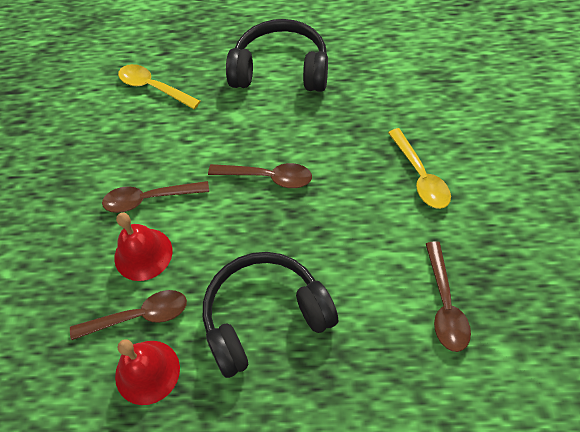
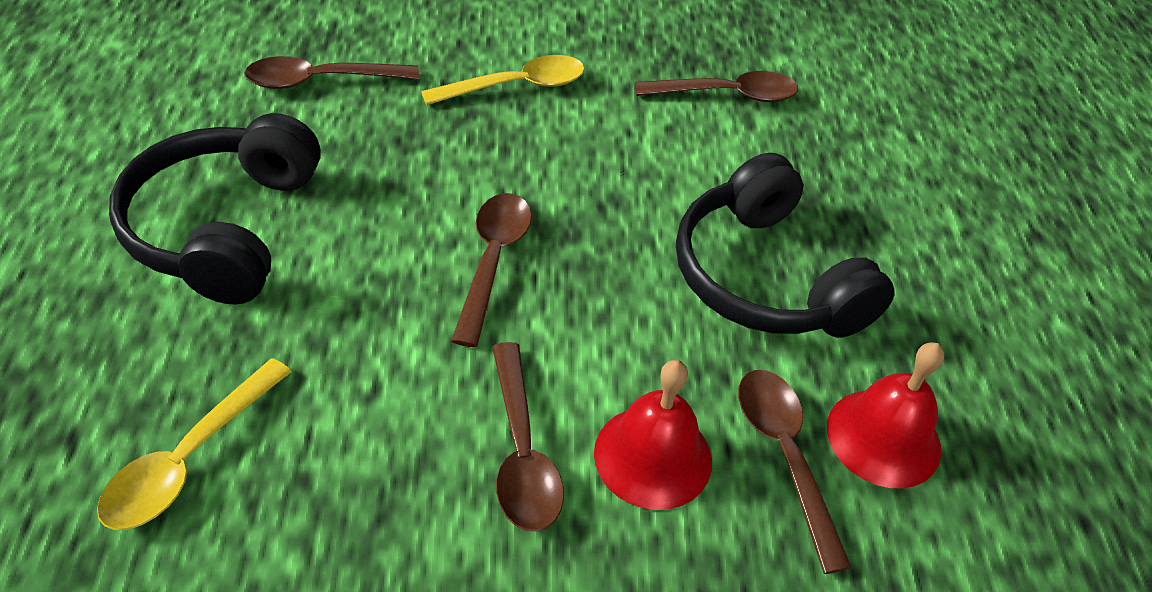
camera: 100 degrees left, 10 degrees down
none -> brown spoon [244,56,419,89]

